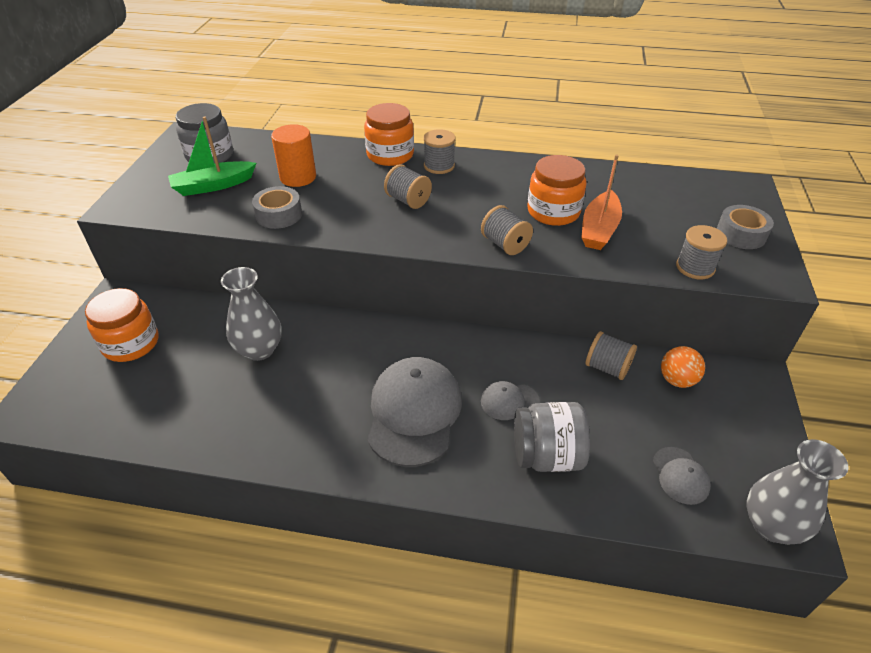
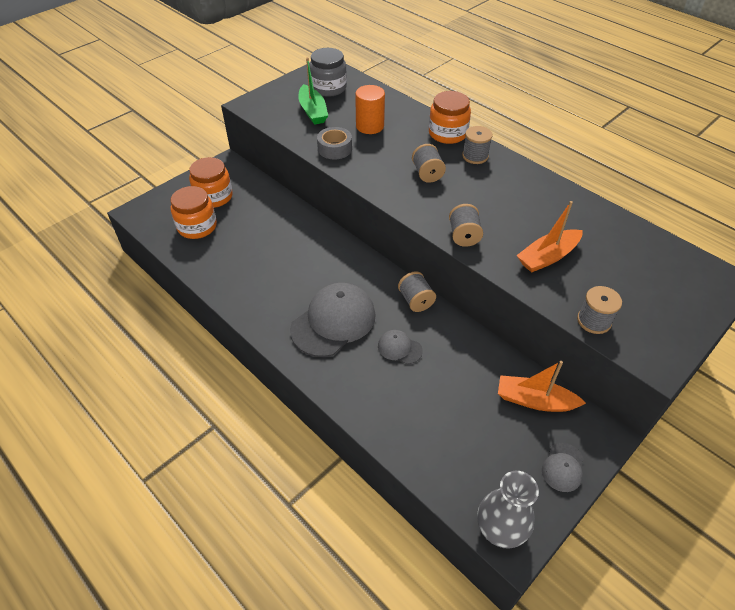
camera: 35 degrees right, 5 degrees up
green boat [168,117,256,196] -> green boat turned 120 degrees counterclockwise [298,57,328,125]
grey vase [221,267,282,361] -> none
grey jar [514,402,590,472] -> none
orange jar [527,155,586,226] -> orange jar moved to [171,186,217,239]
grey spool [585,331,637,380] -> grey spool moved to [398,271,436,312]
grey cap [653,447,711,505] -> grey cap moved to [542,443,584,492]
orange ball [661,346,705,388] -> orange boat [498,361,586,412]
grey tape [717,205,774,249] -> none

